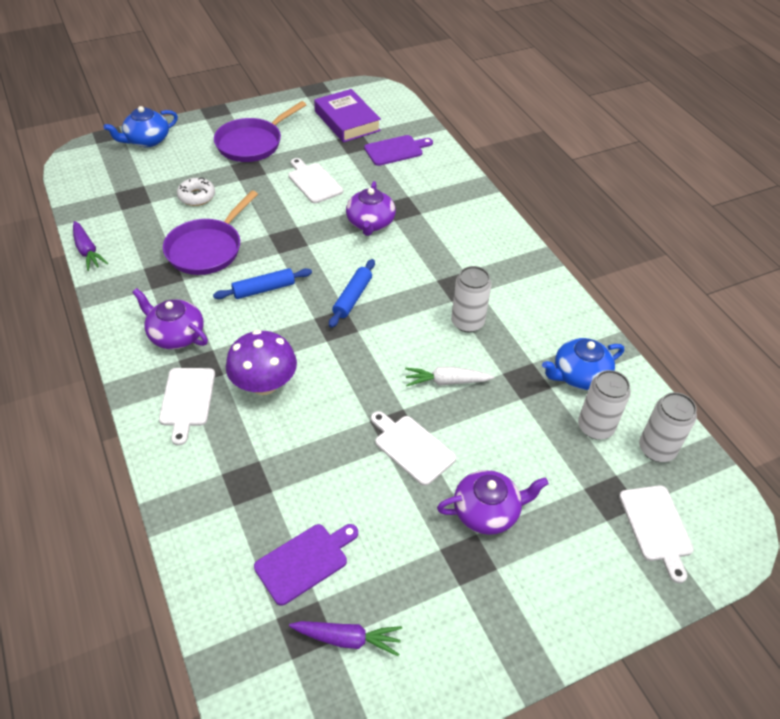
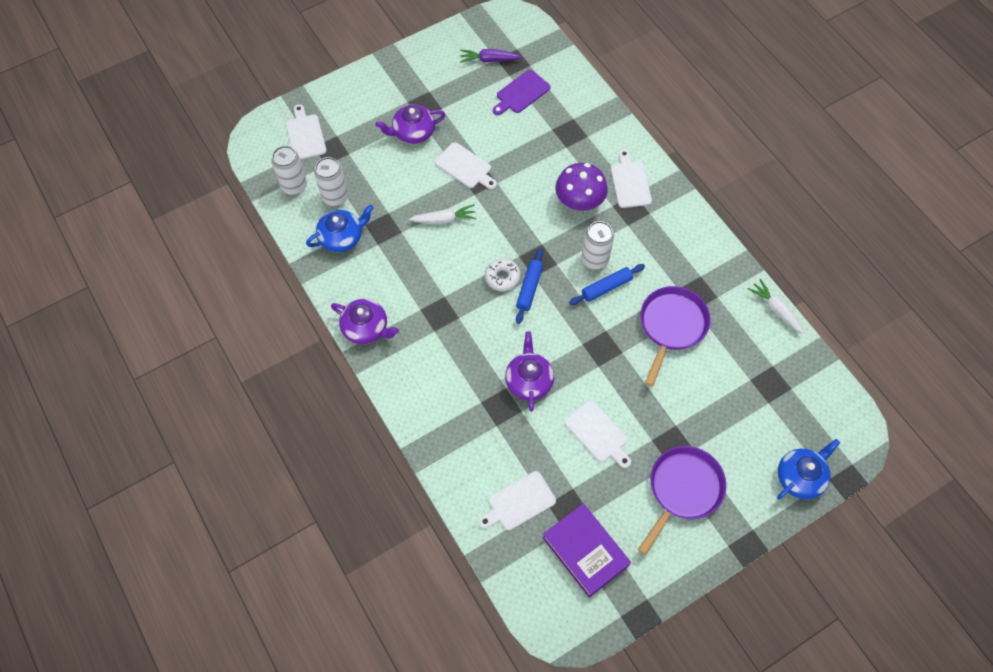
camera: 175 degrees right, 15 degrees up
purple carrot [73,221,108,271] -> white carrot [748,279,804,334]
purple teapot [132,288,208,349] -> purple teapot moved to [331,299,399,344]
white donut [177,178,215,206] -> white donut moved to [485,258,521,291]
purple cutting board [364,135,433,166] -> white cutting board [479,471,556,531]
white can [451,266,491,332] -> white can moved to [581,221,614,269]

